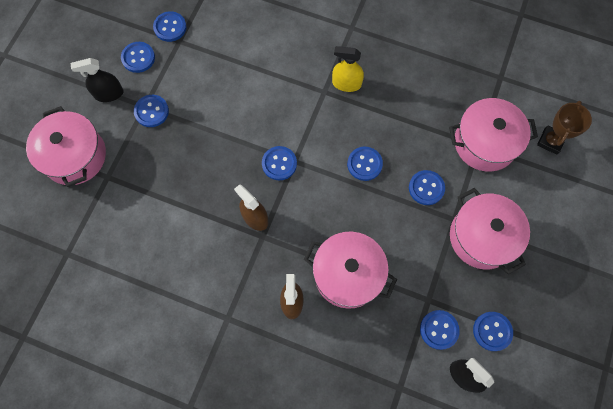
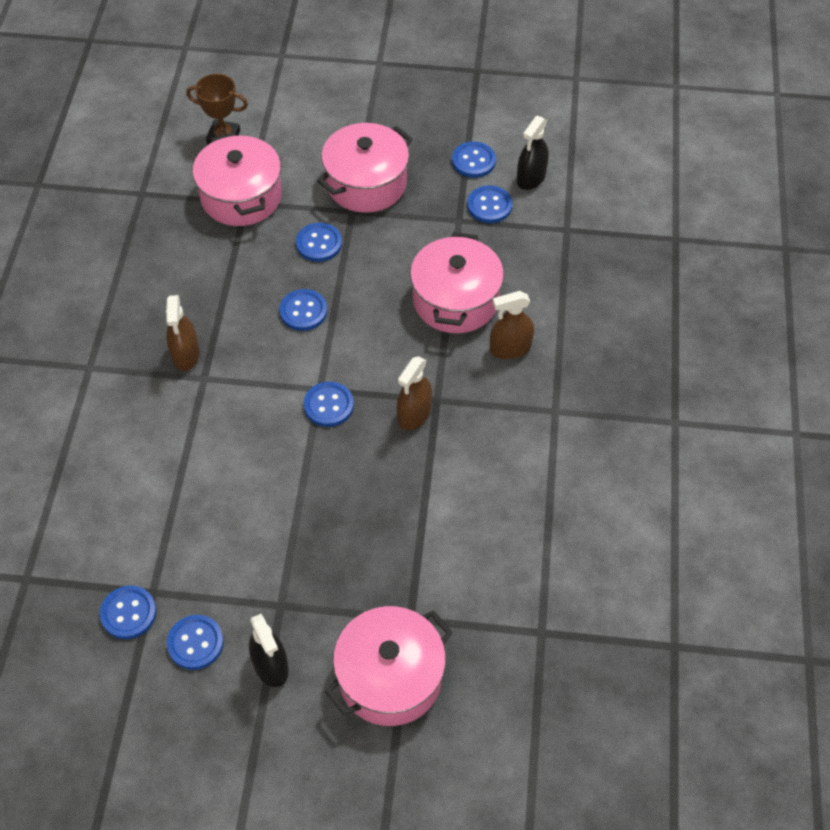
camera: 105 degrees left, 15 degrees down
blue button [134,95,169,127] -> none
yellow spray bottle [332,46,364,92] -> brown spray bottle [166,295,200,371]

